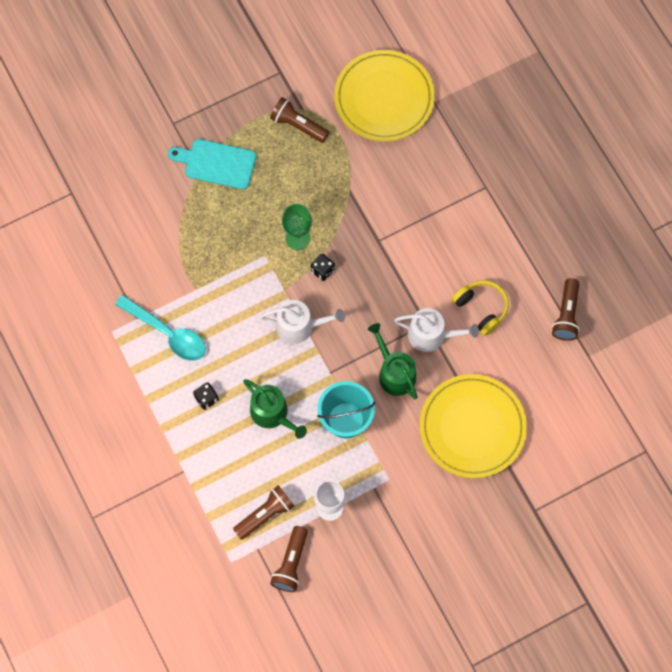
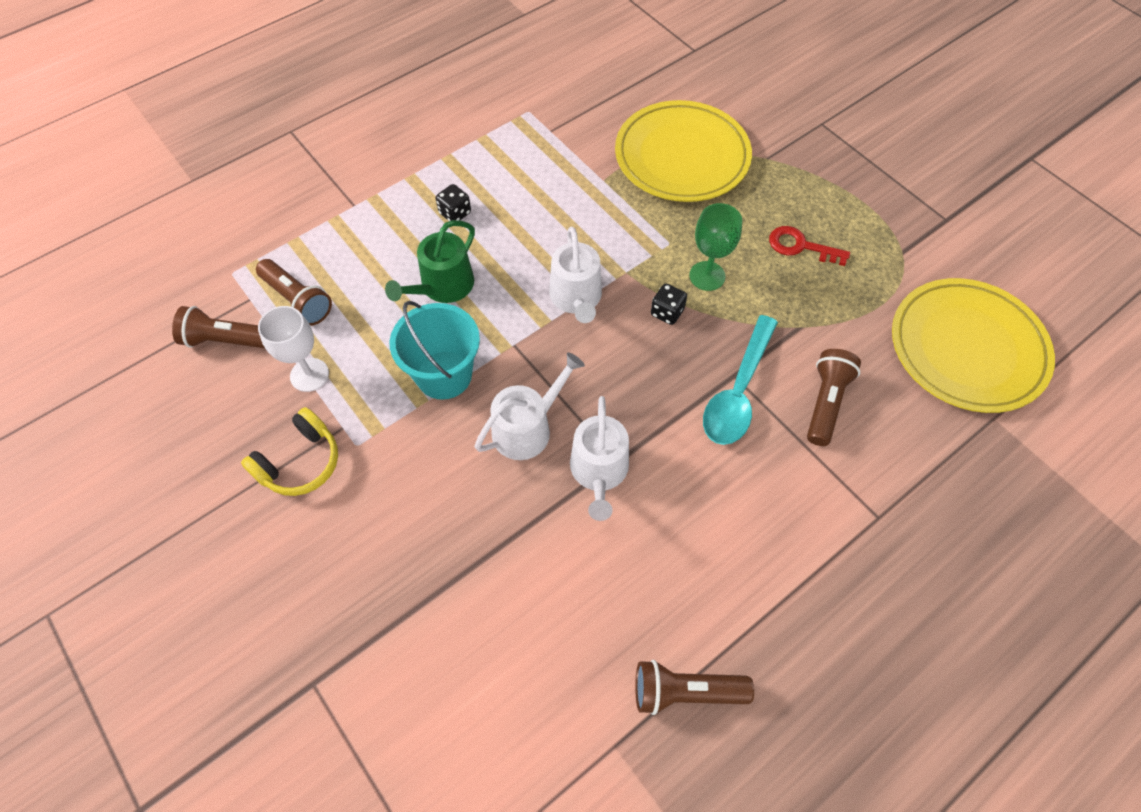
camera: 80 degrees right, 10 degrees down
turquoise spoon [115,295,206,361] -> turquoise spoon moved to [703,315,778,445]
turquoise cutting board [168,139,256,189] -> none
brown flashlight [270,97,329,143] -> brown flashlight moved to [807,349,861,446]
green watering can [368,323,418,400] -> white watering can [475,352,585,460]
yellow plate [419,374,527,478] -> yellow plate moved to [615,100,752,202]
yellow headphones [452,280,509,336] -> yellow headphones moved to [241,407,338,496]
none -> red key [769,226,850,266]

